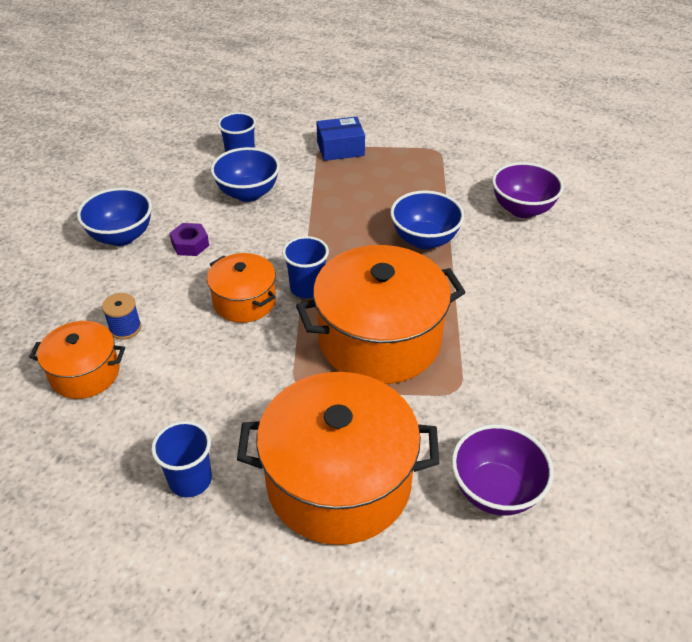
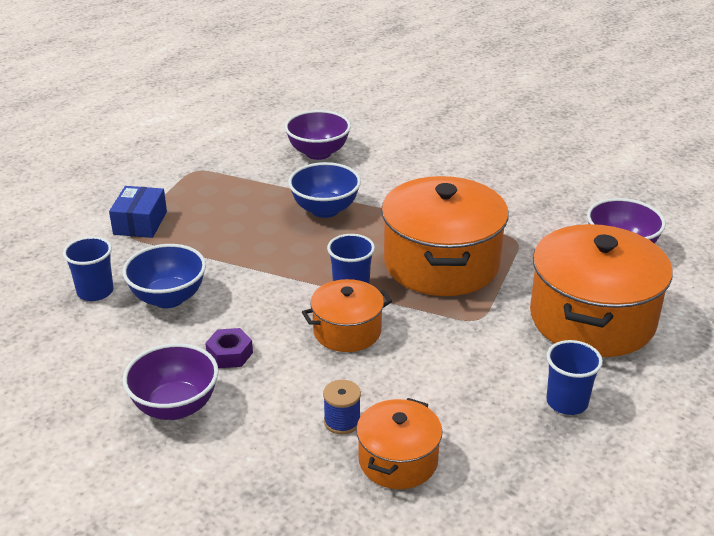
camera: 70 degrees left, 10 degrees down
blue bowl [77,187,152,246] -> purple bowl [123,343,219,420]

